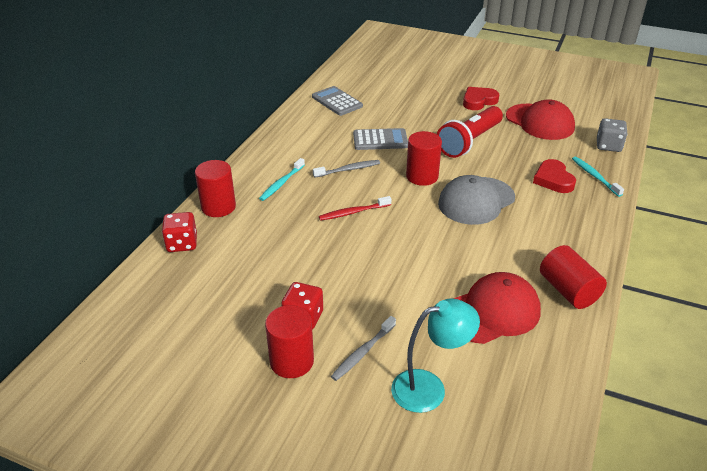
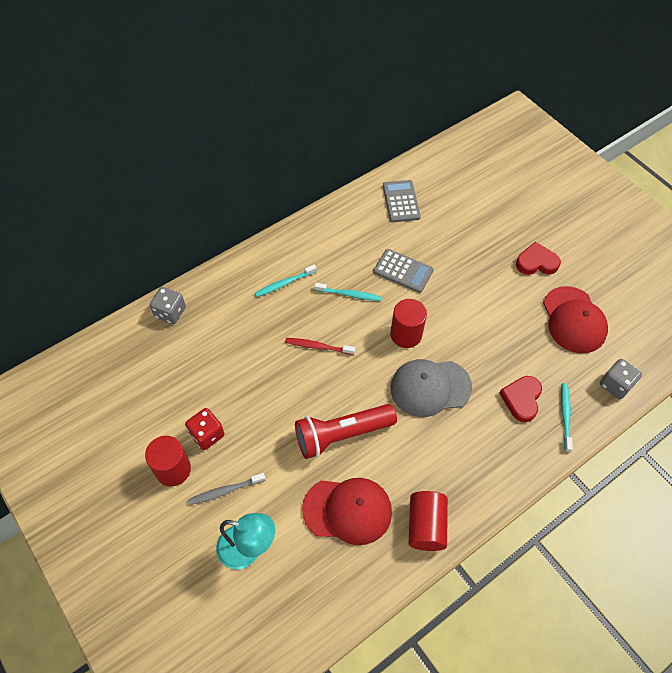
camera: 30 degrees right, 20 degrees up
red dice [162,212,197,252] -> grey dice [150,287,186,324]
red cylinder [195,160,236,217] -> none
grey toothbrush [313,160,380,178] -> turquoise toothbrush [314,283,381,301]
red flashlight [437,106,503,158] -> red flashlight moved to [295,404,397,459]

